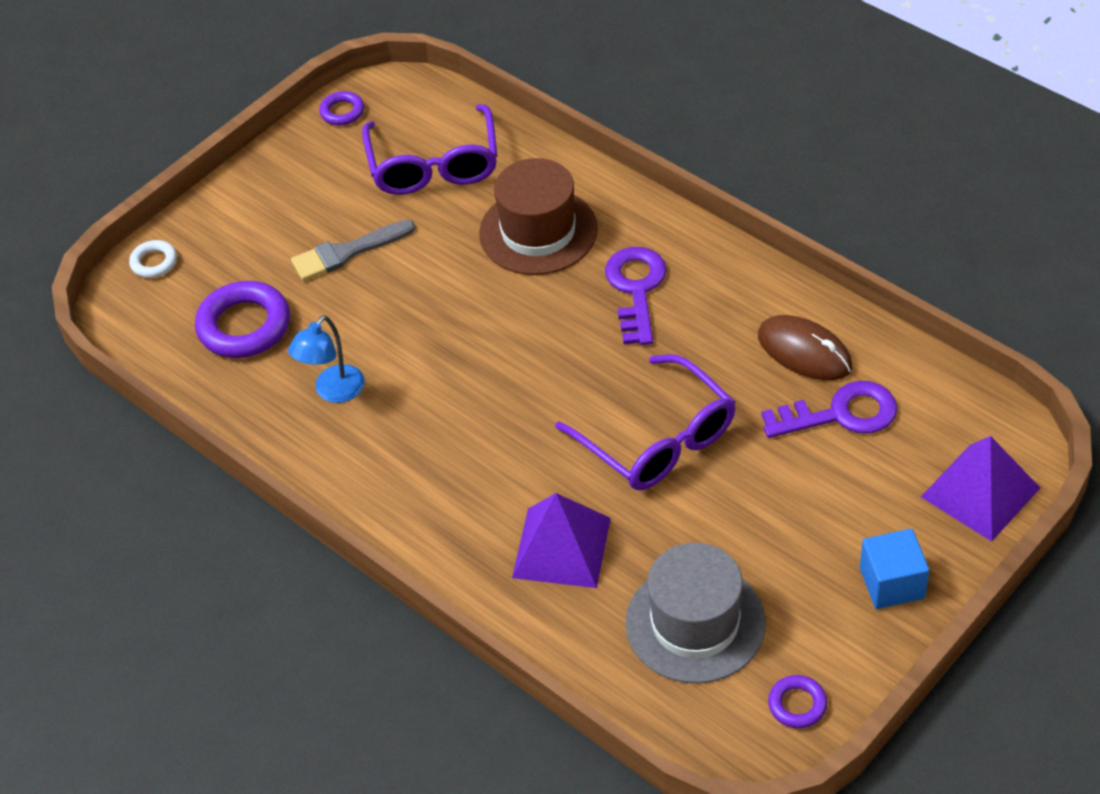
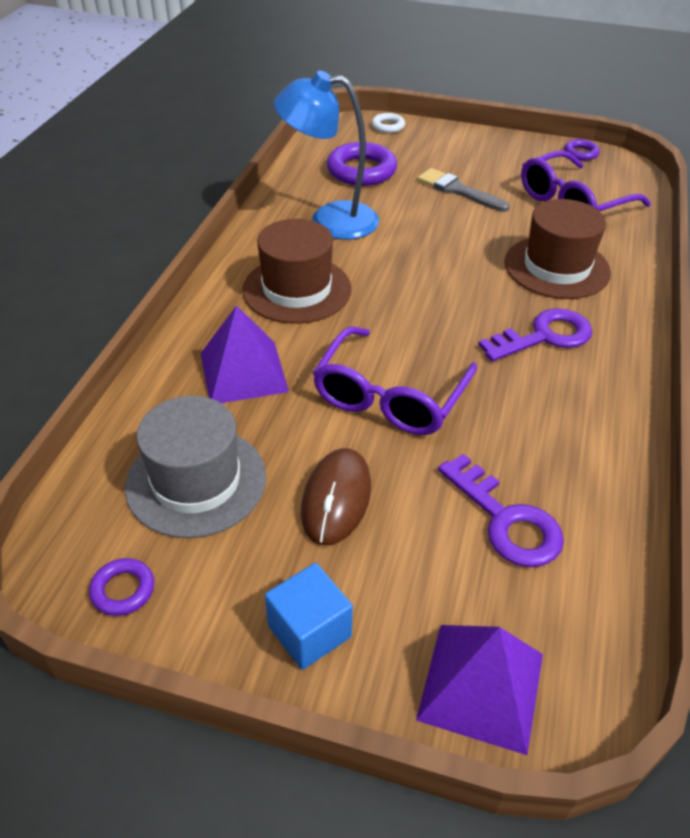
camera: 60 degrees right, 5 degrees down
blue lamp [288,315,365,403] -> blue lamp [274,70,379,240], size x1.74
brown mouse [758,315,853,380] -> brown mouse moved to [301,448,371,545]
none -> brown hat [242,219,351,324]

